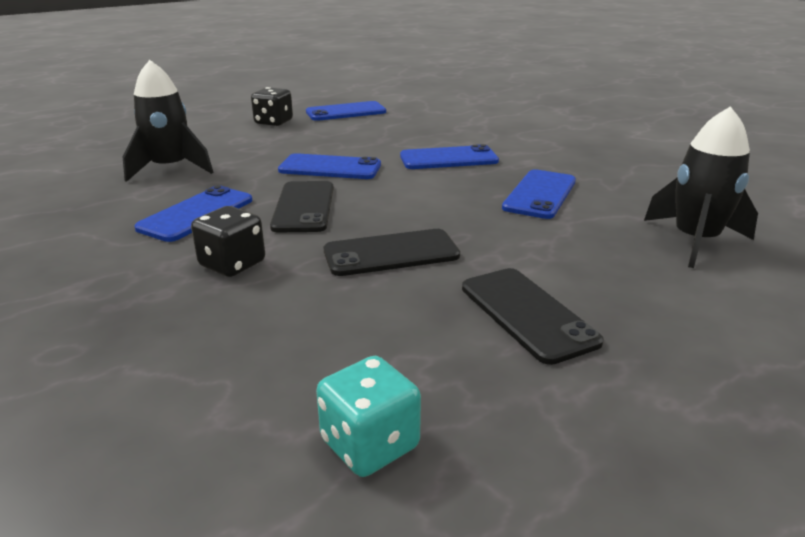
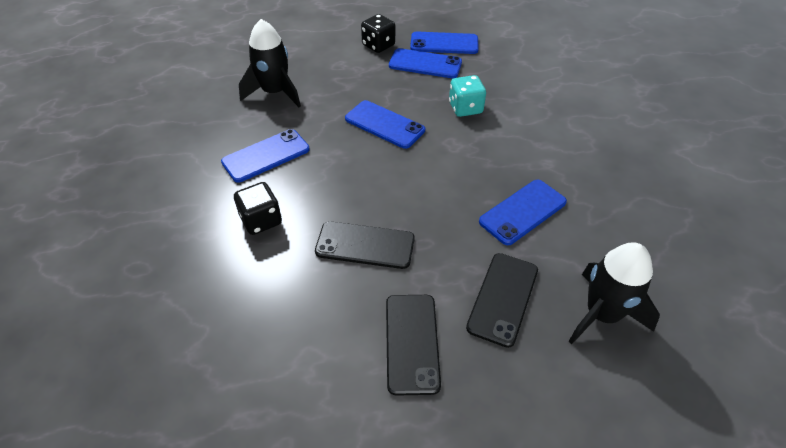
camera: 25 degrees right, 20 degrees up
black phone [270,181,334,232] -> black phone moved to [466,253,538,348]
turquoise dice [316,356,421,477] -> turquoise dice moved to [449,75,486,117]
blue phone [400,144,499,169] -> blue phone moved to [389,48,462,78]

